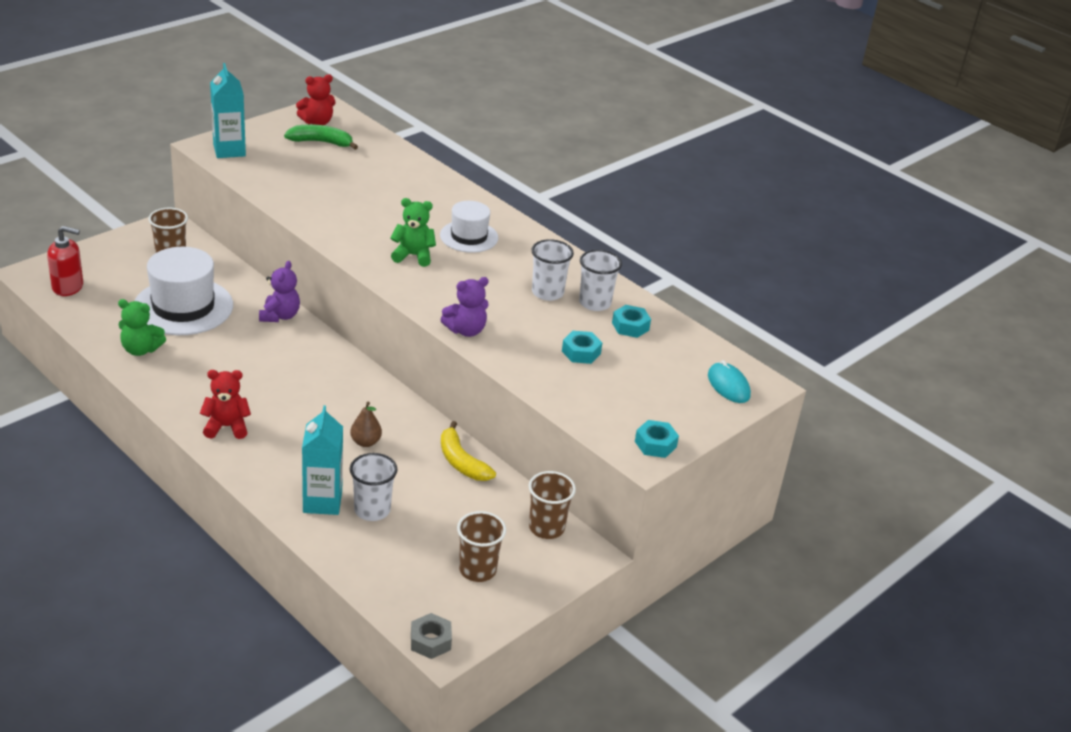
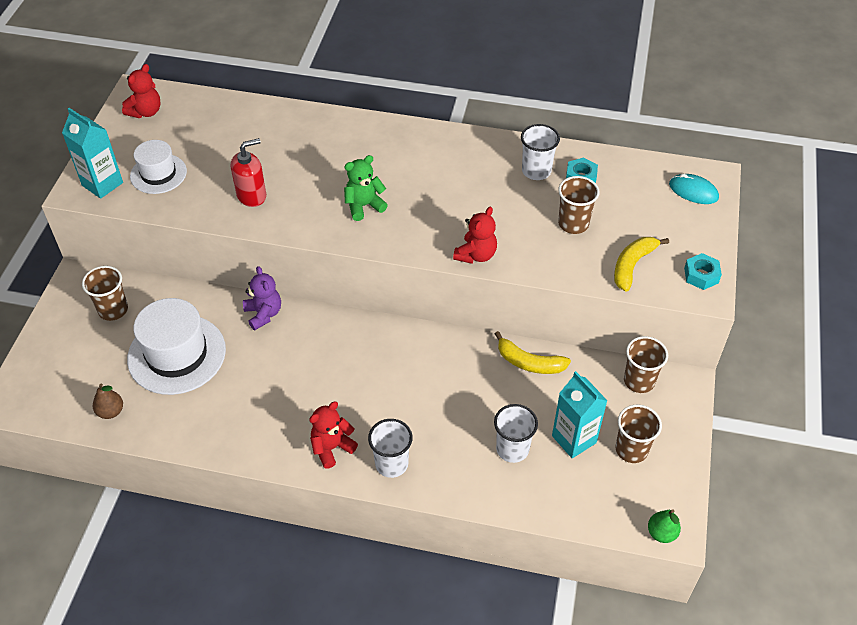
camera: 30 degrees left, 15 degrees up
red soap dispenser [47,226,83,296] -> red soap dispenser moved to [231,138,266,207]
green teddy bear [118,299,166,356] -> none
green banana [284,124,358,150] -> none
turquoise carton [302,405,343,515] -> turquoise carton moved to [552,371,607,458]
brown pear [350,402,382,447] -> brown pear moved to [93,384,123,419]
grey nut [411,613,452,659] -> green pear [648,509,681,543]
white hat [440,201,498,253] -> white hat moved to [130,140,187,194]
purple teddy bear [440,277,489,337] -> red teddy bear [453,207,497,264]
white cup [531,239,574,301] -> white cup moved to [368,419,413,478]
turquoise nut [562,331,602,364] -> brown cup [558,176,599,234]
none -> yellow banana [614,237,669,292]

